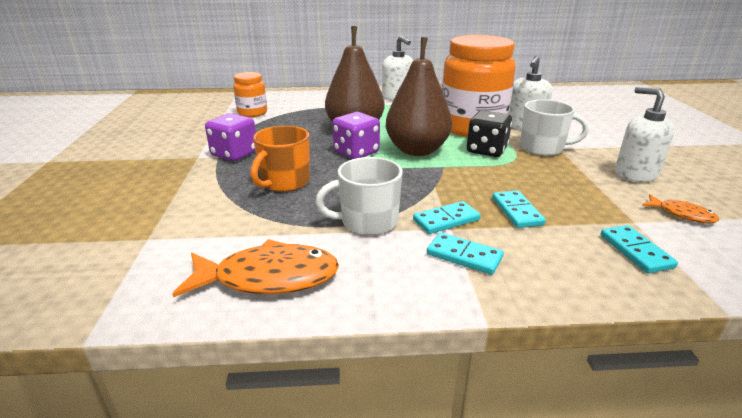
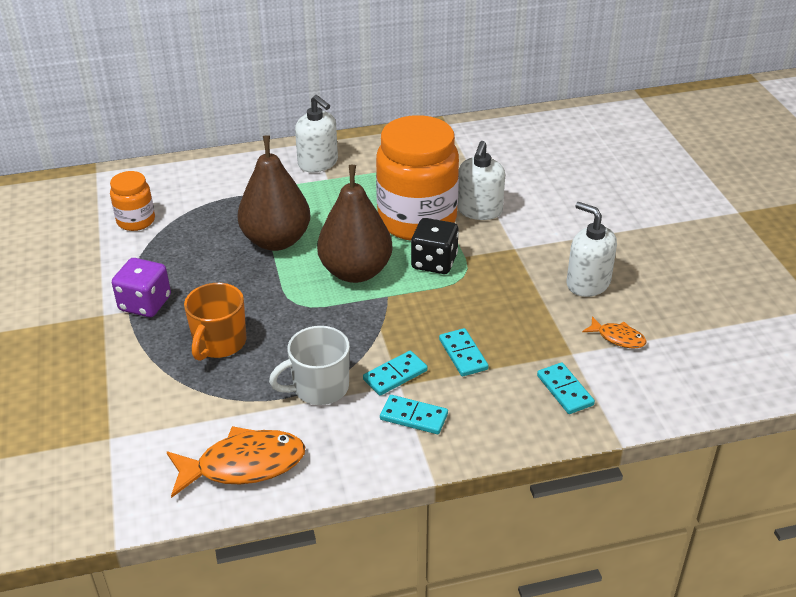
camera: 10 degrees left, 10 degrees up
purple dice [332,112,380,159] -> none
white mug [520,99,589,156] -> none

